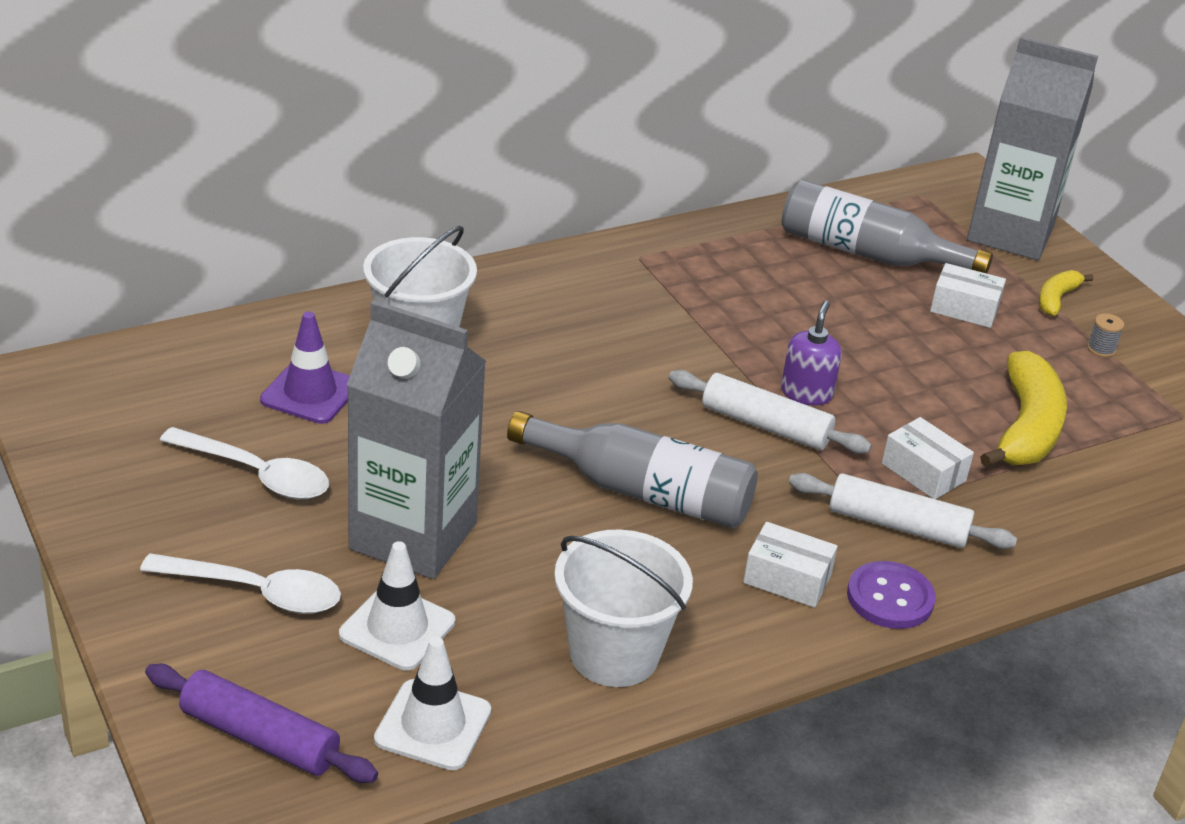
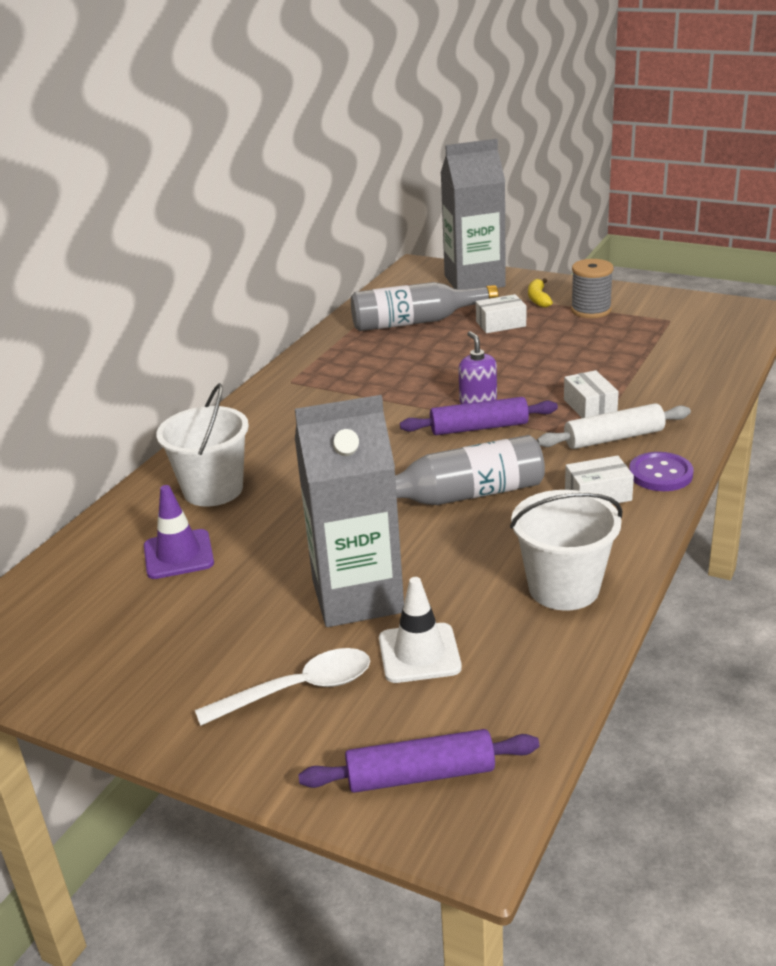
camera: 30 degrees left, 5 degrees down
white spoon [160,427,329,499] -> none
white traffic cone [374,637,491,770] -> none
white rolling pin [669,370,872,454] -> purple rolling pin [400,397,558,435]
white box [882,417,974,499] -> white box turned 60 degrees clockwise [564,370,619,418]
yellow banana [980,351,1067,468] -> none
grey spool [1087,313,1124,357] -> grey spool [571,259,614,318], size x2.08

